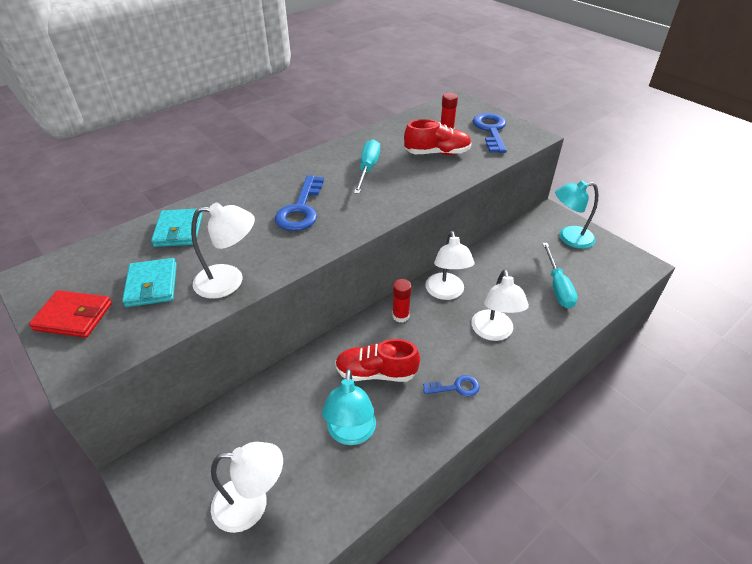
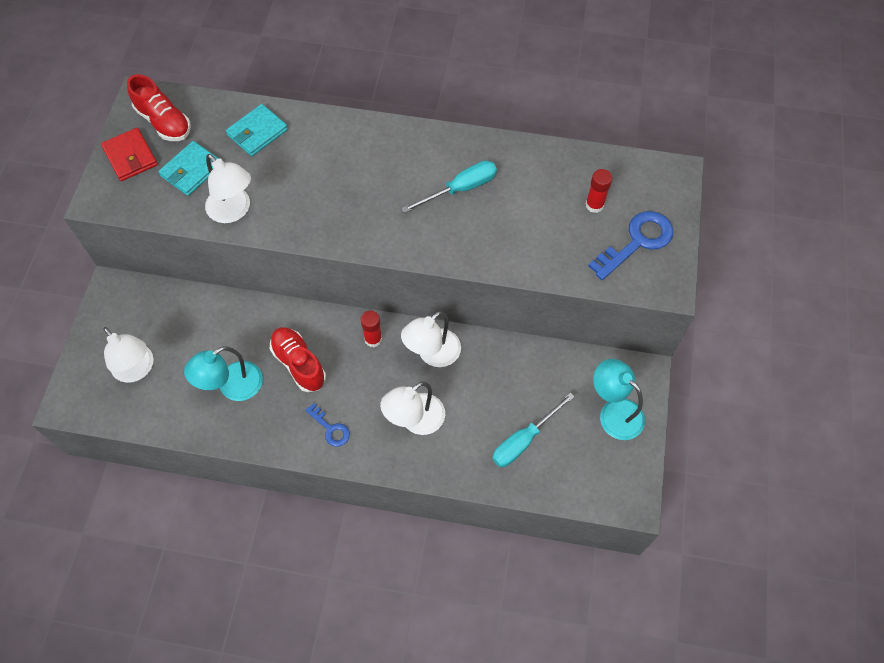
camera: 50 degrees right, 20 degrees up
blue key [275,175,324,231] -> none
red shoe [404,119,472,155] -> red shoe moved to [127,74,191,141]

